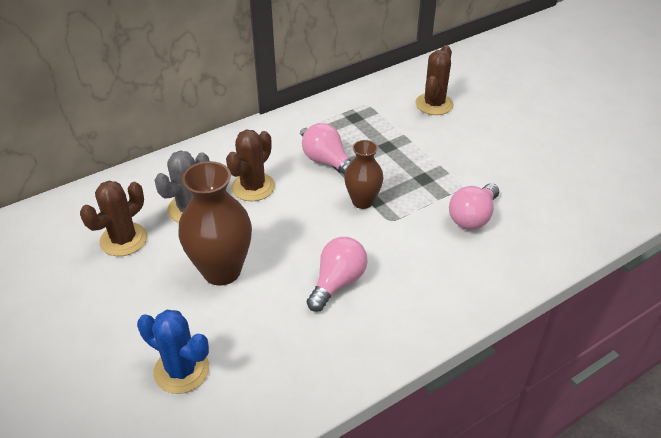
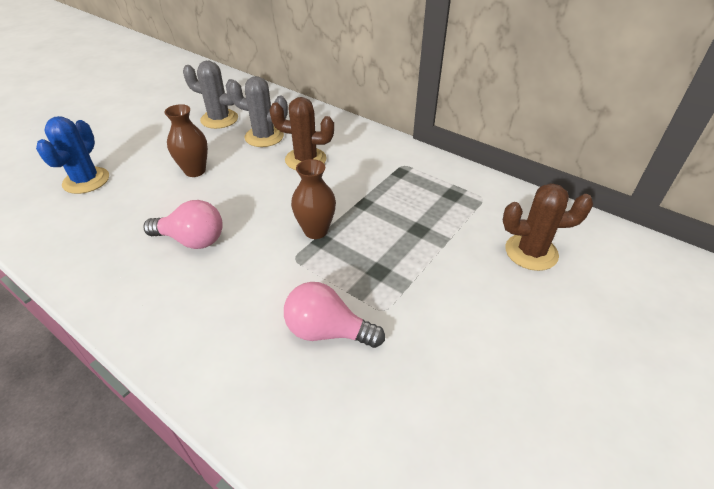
camera: 70 degrees right, 0 degrees up
brown cactus [80,181,147,256] -> grey cactus [183,61,238,129]
brown vase [179,161,252,286] -> brown vase [164,104,208,177], size x0.61
pink light bulb [302,123,352,175] -> none

